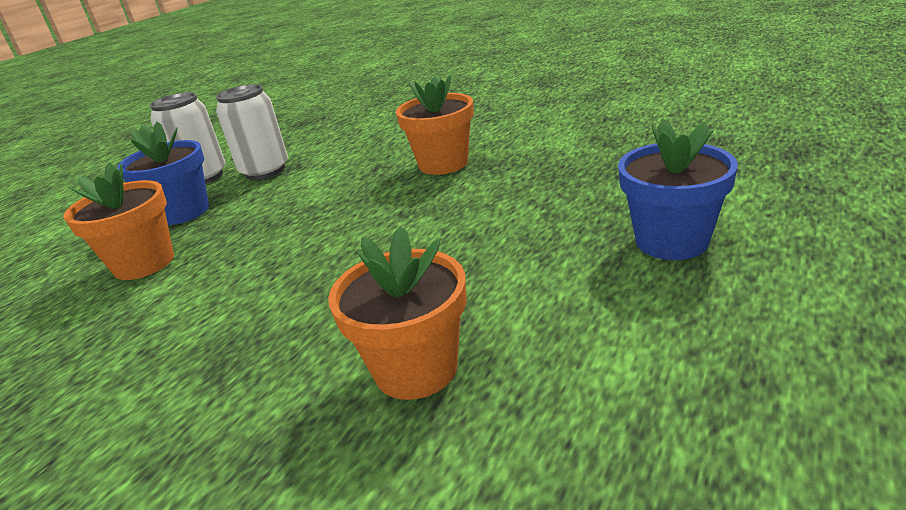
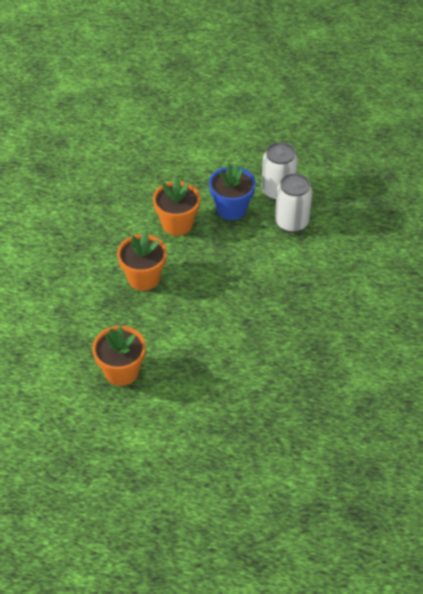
camera: 65 degrees right, 20 degrees up
orange flower pot [396,74,474,175] -> orange flower pot moved to [117,231,167,291]
blue flower pot [618,119,738,260] -> none

